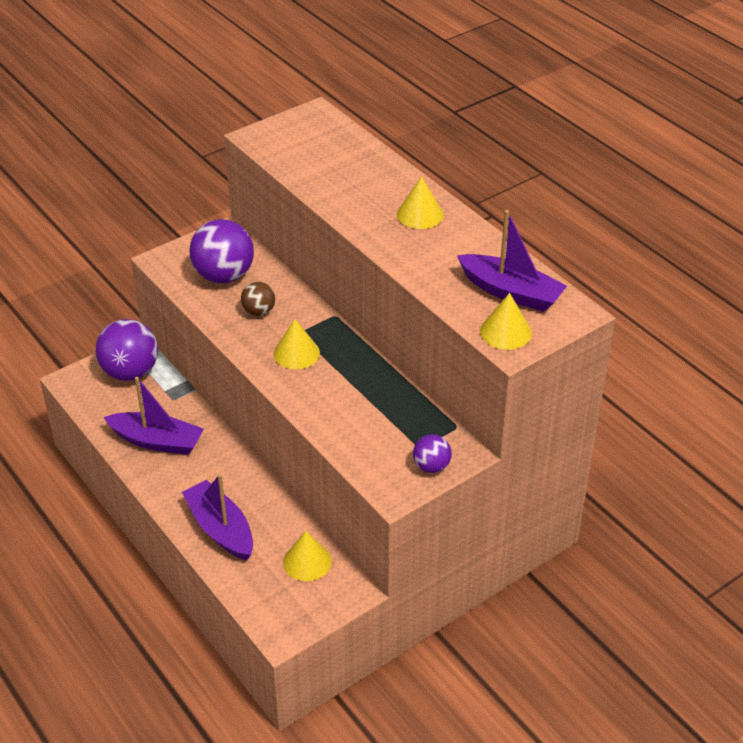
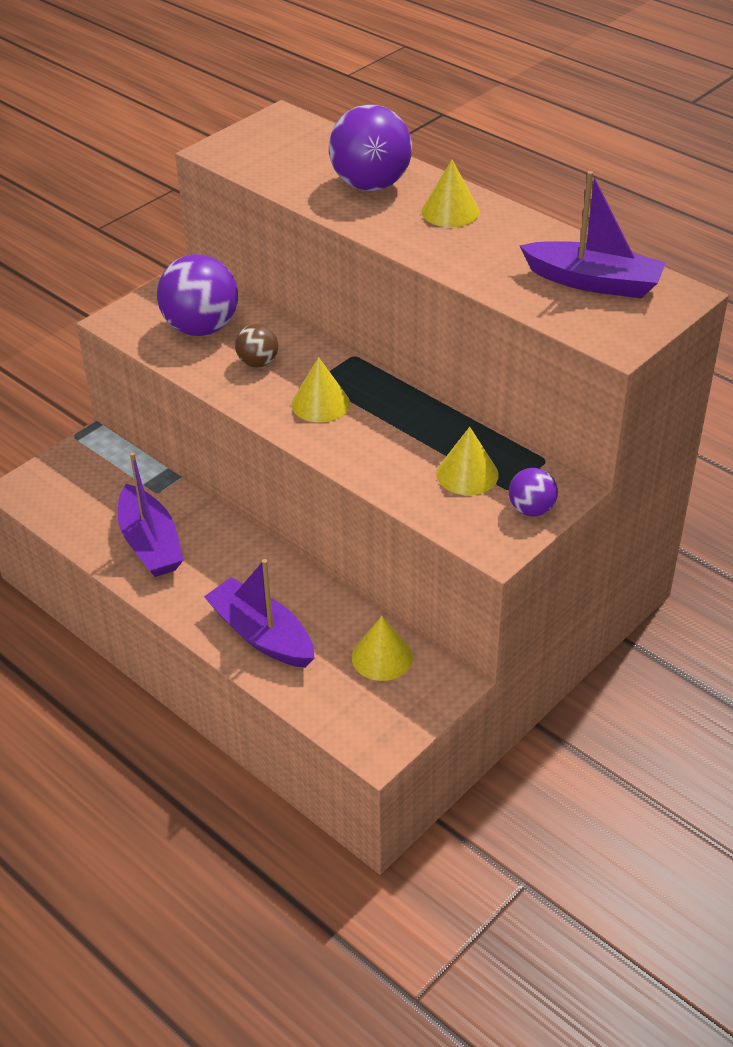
camera: 10 degrees left, 0 degrees up
purple ball [95,319,158,381] -> purple ball moved to [329,104,412,191]
purple boat [103,377,204,455] -> purple boat turned 60 degrees clockwise [118,452,184,577]
yellow cone [480,293,532,350] -> yellow cone moved to [436,427,499,495]

